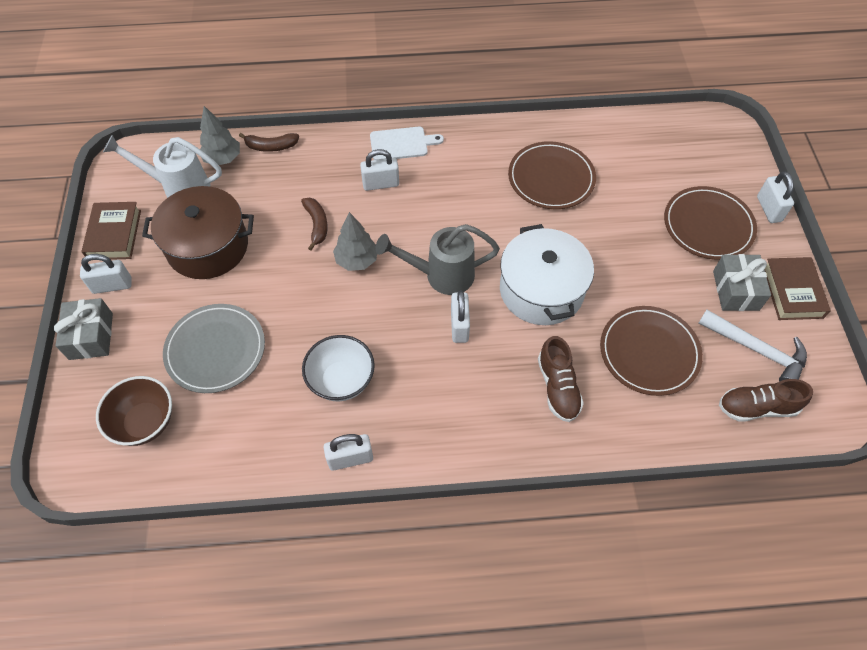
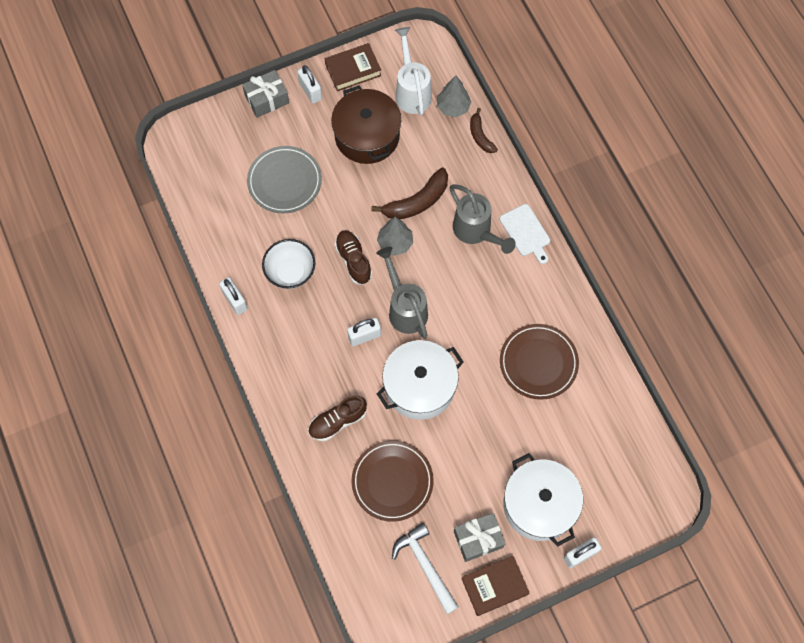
camera: 70 degrees right, 10 degrees up
brown bowl [96,376,172,446] -> none
brown banana [301,197,328,250] -> brown banana [371,167,448,219], size x1.63
white padlock [360,149,399,191] -> grey watering can [450,184,516,254]
brown plate [664,186,757,260] -> white pot [504,453,583,546]
white hammer [698,310,807,382] -> white hammer turned 135 degrees clockwise [392,523,459,614]
brown shoe [719,379,813,422] -> brown shoe moved to [335,230,372,285]

